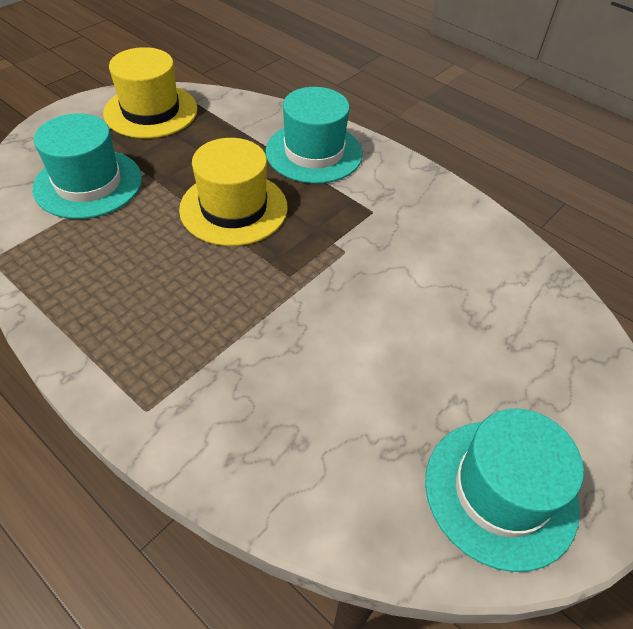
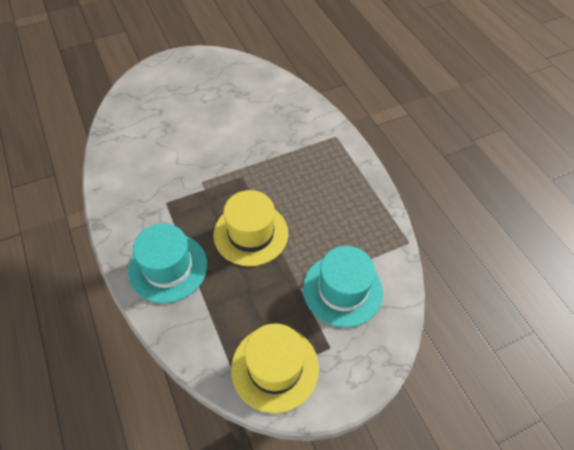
camera: 155 degrees left, 5 degrees up
turquoise hat [425,409,584,572] -> none

